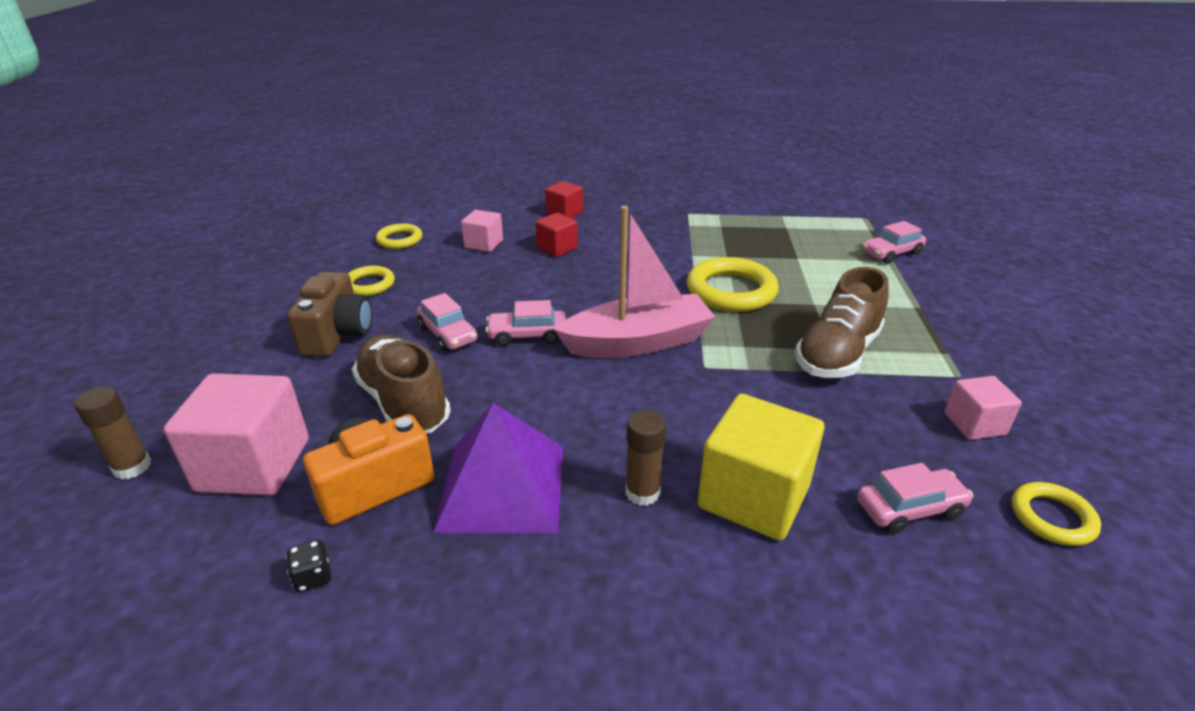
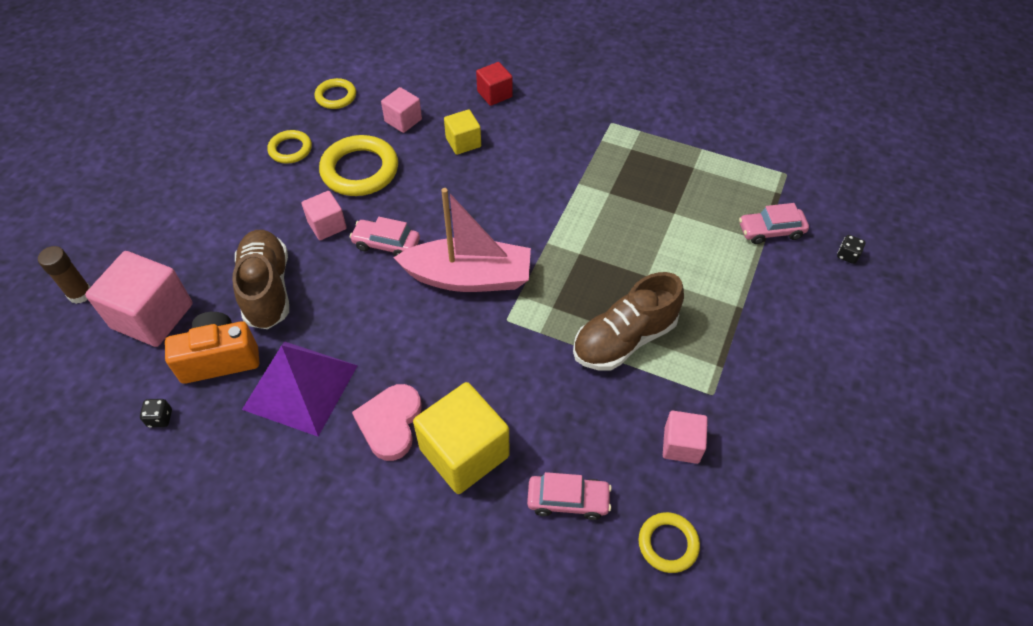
camera: 20 degrees right, 20 degrees up
brown camera [288,272,372,357] -> none
pink car [416,293,477,352] -> pink cube [302,191,347,240]
red cube [536,213,578,257] -> yellow cube [444,109,481,155]
brown glue stick [626,410,666,506] -> pink heart [352,384,421,461]
yellow ring [687,257,779,312] -> yellow ring moved to [319,135,398,196]
none -> black dice [837,235,865,264]

